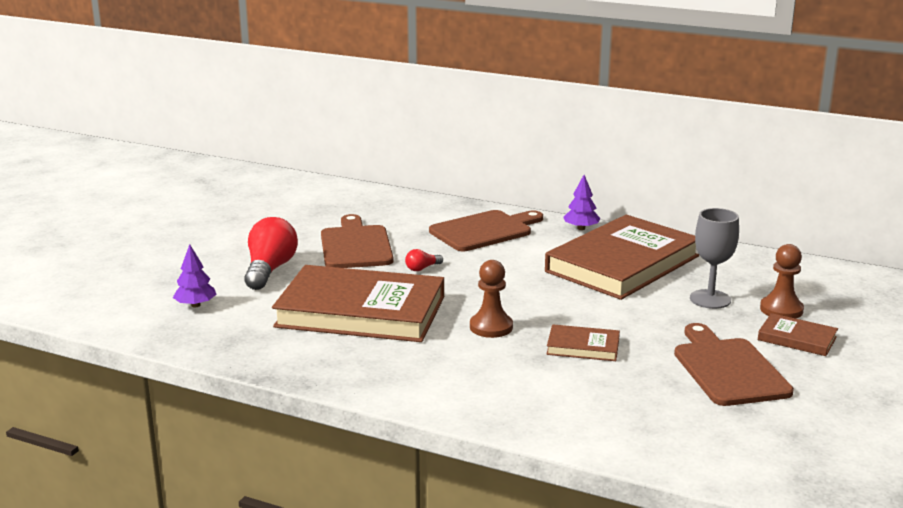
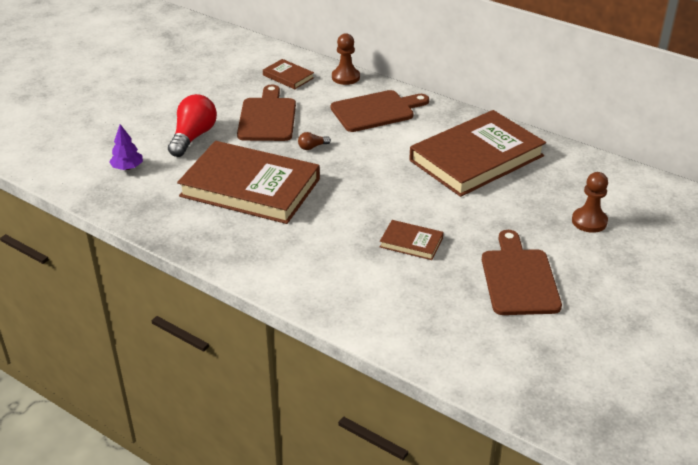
camera: 10 degrees right, 15 degrees up
red light bulb [405,249,443,271] -> brown light bulb [298,132,331,150]
brown pawn [470,260,513,338] -> brown pawn moved to [332,33,360,85]
purple tree [563,175,600,230] -> none
grey goblet [690,208,739,309] -> none
brown book [758,313,838,356] -> brown book moved to [263,59,314,89]

